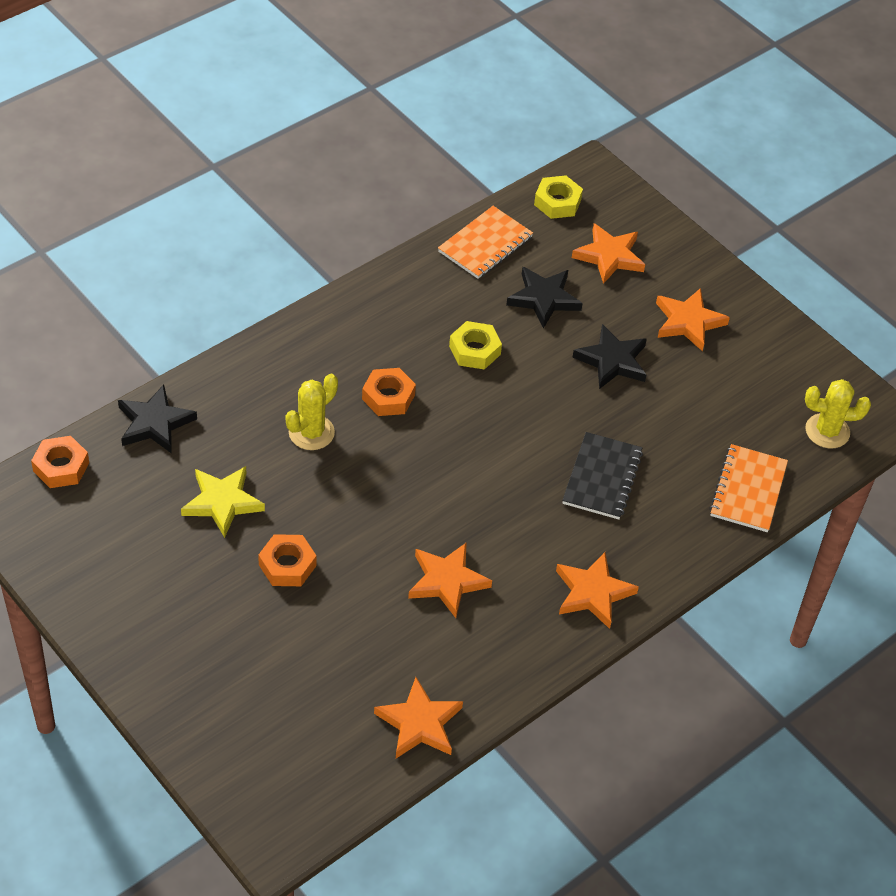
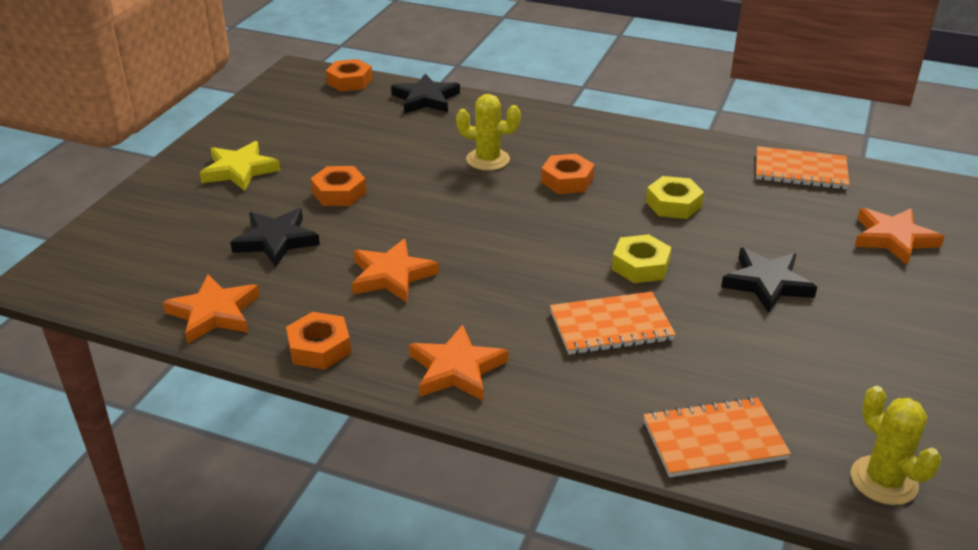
camera: 65 degrees right, 15 degrees down
yellow star [181,466,265,538] -> yellow star moved to [200,141,280,191]
black star [506,267,583,328] -> black star moved to [230,208,320,267]
yellow nut [534,175,583,219] -> yellow nut moved to [612,234,672,283]
black notebook [562,432,643,520] -> orange notebook [550,292,676,355]
orange star [656,288,730,352] -> none
none -> orange nut [286,312,351,370]

